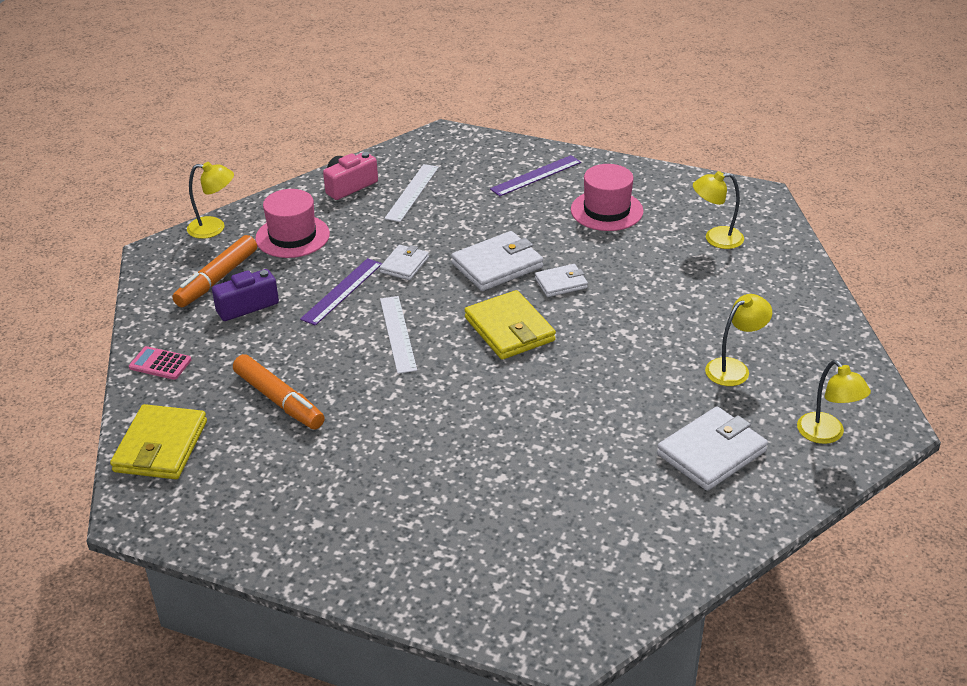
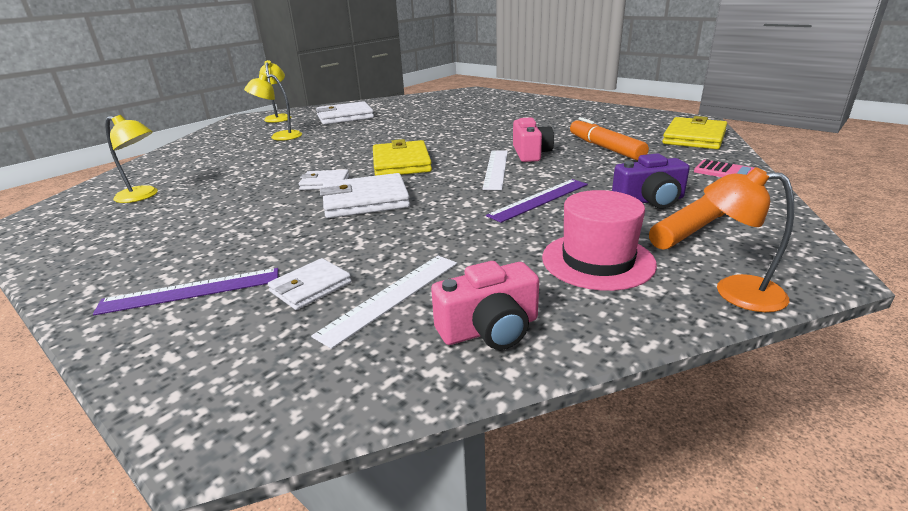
camera: 160 degrees left, 10 degrees down
yellow lamp [187,162,234,239] -> orange lamp [704,167,794,312]
white wallet [380,245,429,280] -> white wallet moved to [268,258,351,310]
pink hat [571,164,643,231] -> none
none -> pink camera [513,117,554,162]

